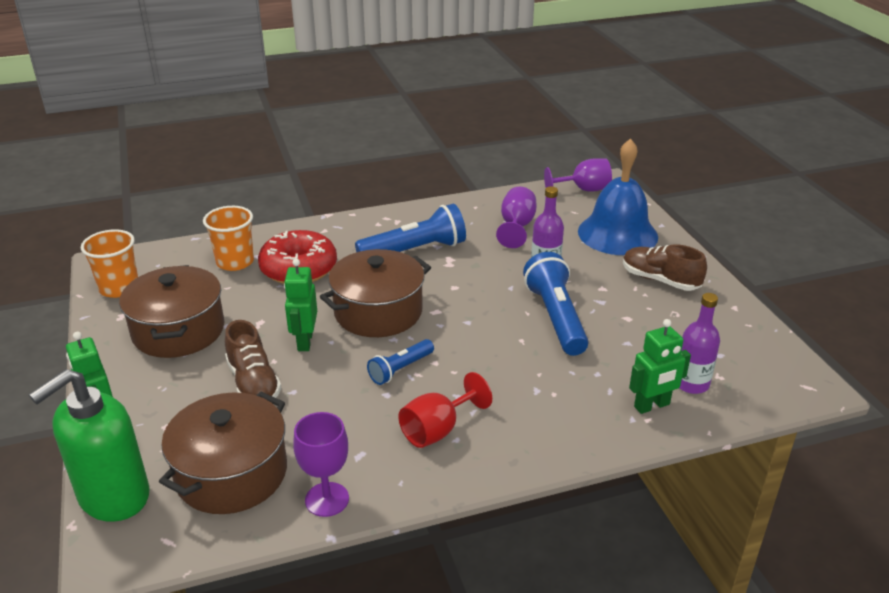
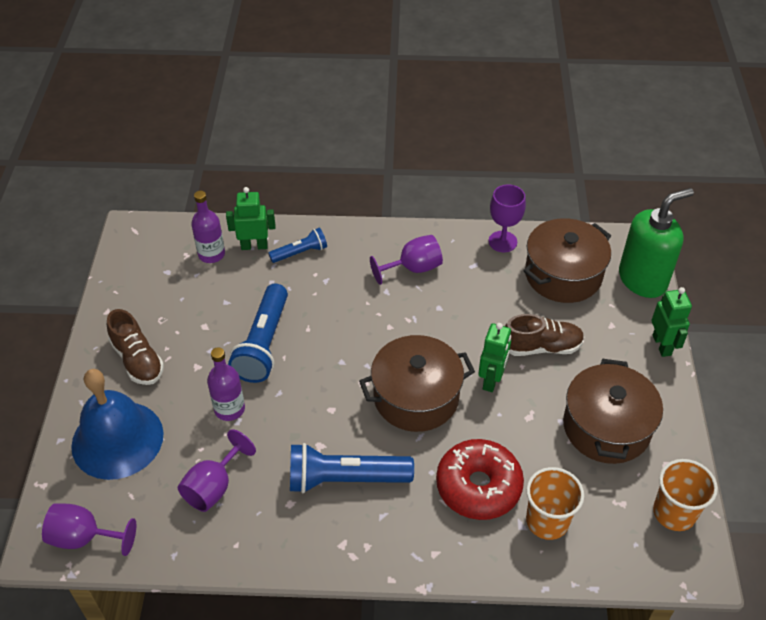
camera: 160 degrees left, 15 degrees up
brown shoe [225,320,281,398] -> brown shoe turned 90 degrees clockwise [505,314,584,356]
blue flashlight [367,339,434,385] -> blue flashlight moved to [268,228,327,263]
red goblet [398,372,492,448] -> purple goblet [370,235,443,285]

